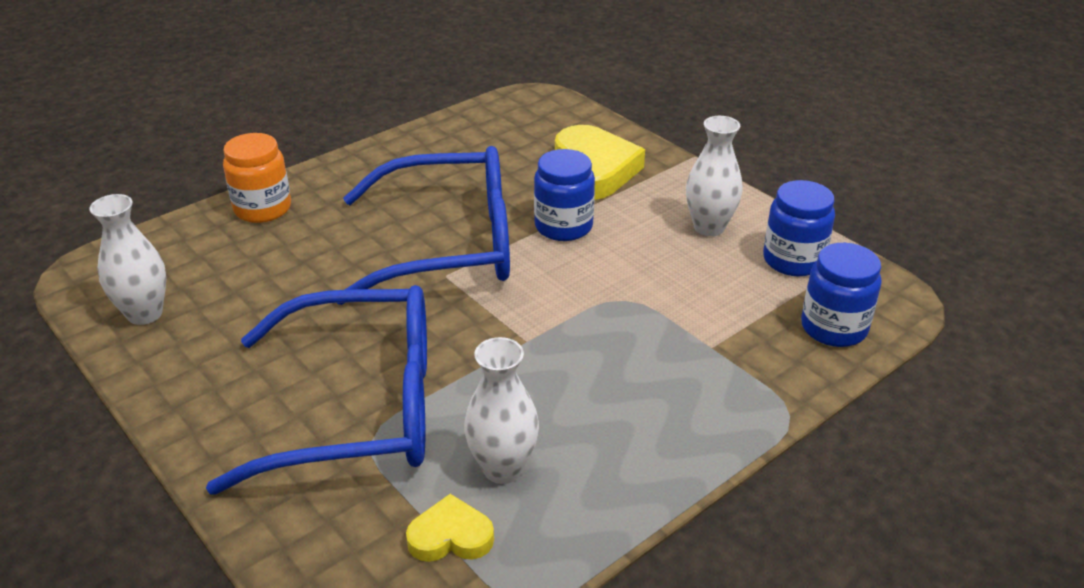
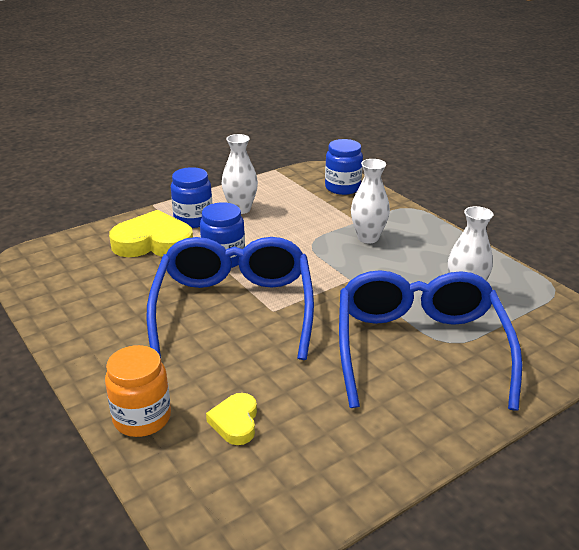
camera: 85 degrees left, 5 degrees down
white vase [89,194,166,325] -> white vase moved to [351,159,390,243]
yellow heart [406,494,494,562] -> yellow heart moved to [206,393,257,445]
blue jar [763,180,835,276] -> blue jar moved to [171,167,212,228]

